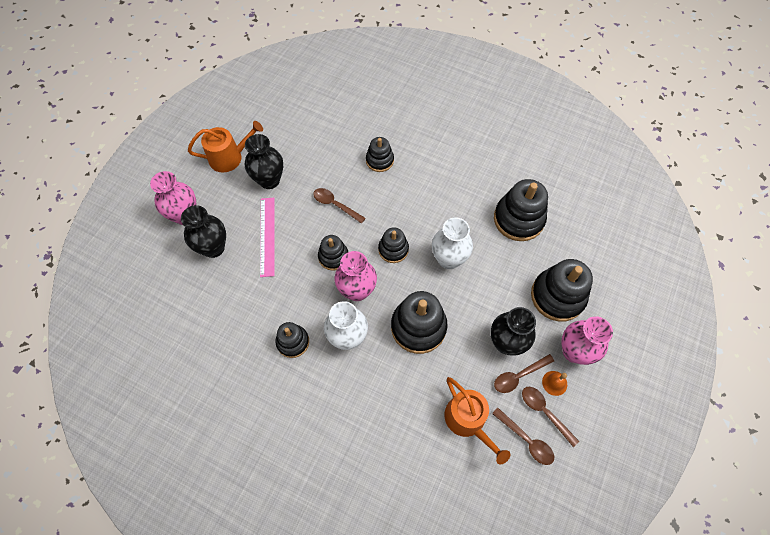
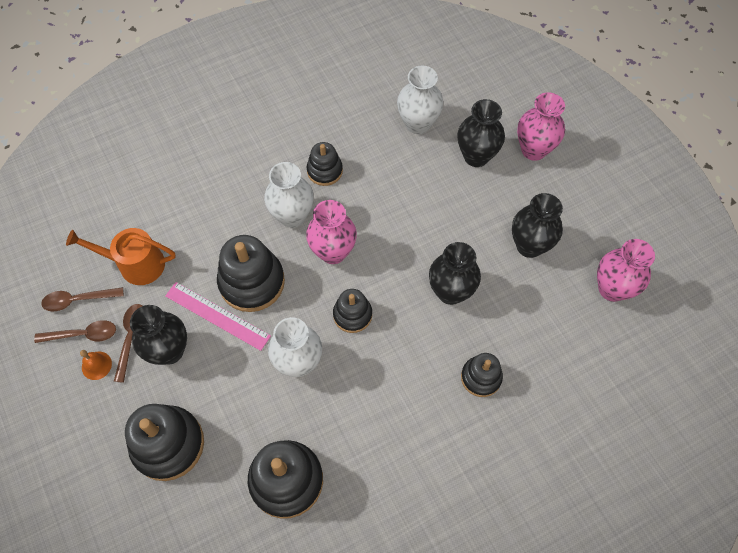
camera: 125 degrees right, 0 degrees up
orange watering can [188,121,263,173] -> none
pink ruler [260,198,275,277] -> pink ruler moved to [165,282,271,351]
brown spoon [313,188,366,224] -> black vase [429,242,481,305]
black stacking toy [318,235,348,271] -> none
pink vase [561,316,613,365] -> pink vase moved to [597,239,655,302]
none -> white vase [397,66,443,134]

